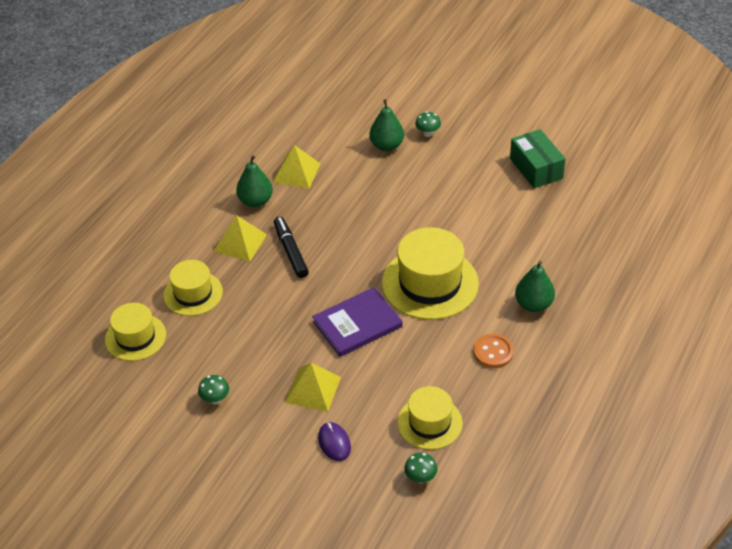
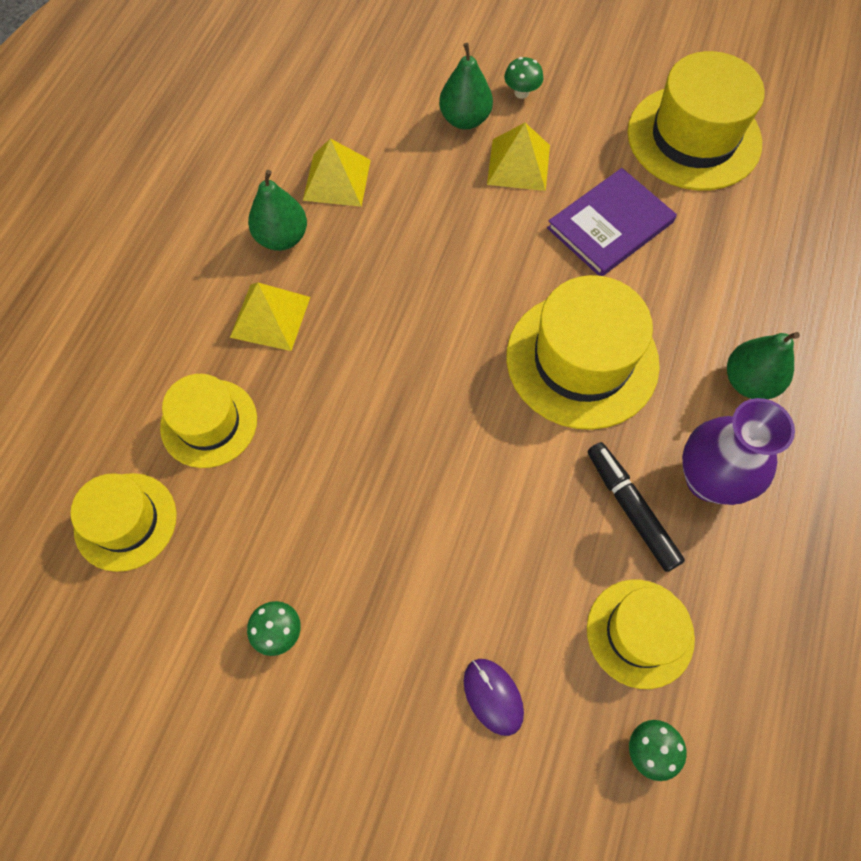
camera: 10 degrees left, 20 degrees up
black marker [274,217,309,278] -> black marker moved to [588,442,685,572]
yellow pyramid [285,363,341,412] -> yellow pyramid moved to [487,123,550,191]
purple book [312,287,402,357] -> purple book moved to [547,168,677,276]
orange button [473,334,514,368] -> purple vase [682,398,795,505]
green box [510,129,566,188] -> yellow hat [628,51,765,190]

